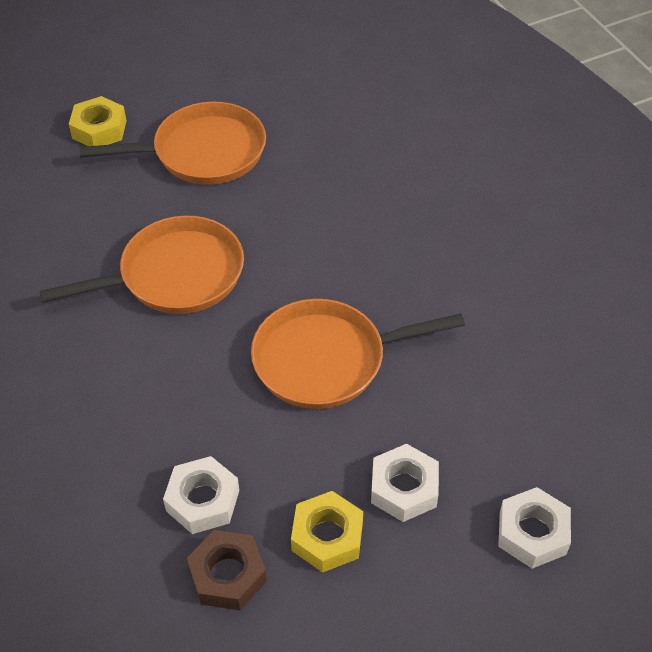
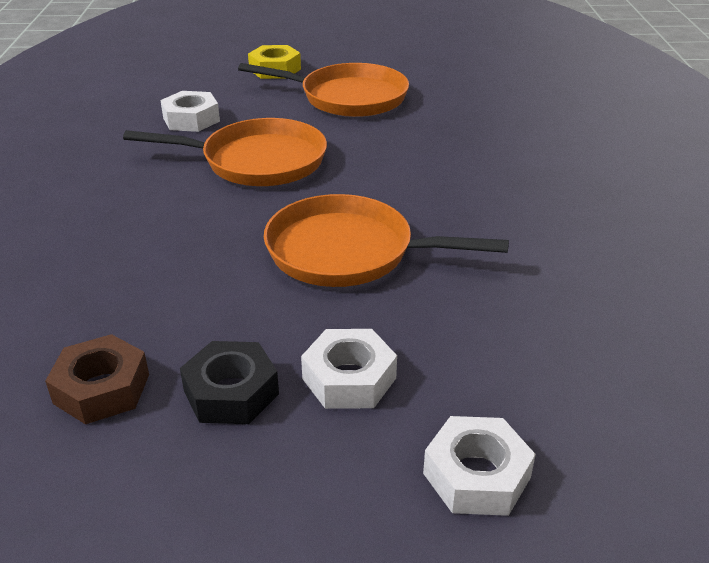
camera: 25 degrees right, 15 degrees down
white nut [163,456,239,534] -> white nut moved to [160,91,220,132]
yellow nut [291,491,363,573] -> black nut [180,341,279,424]

